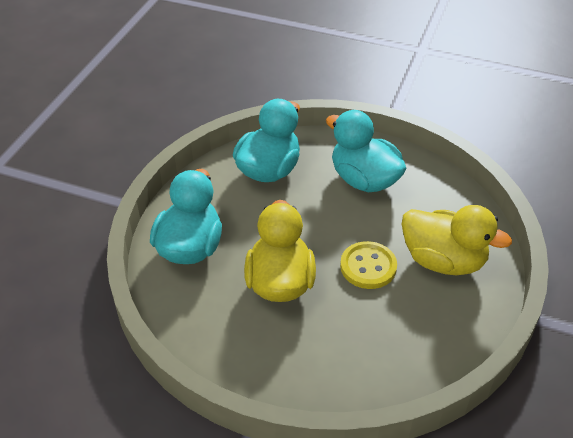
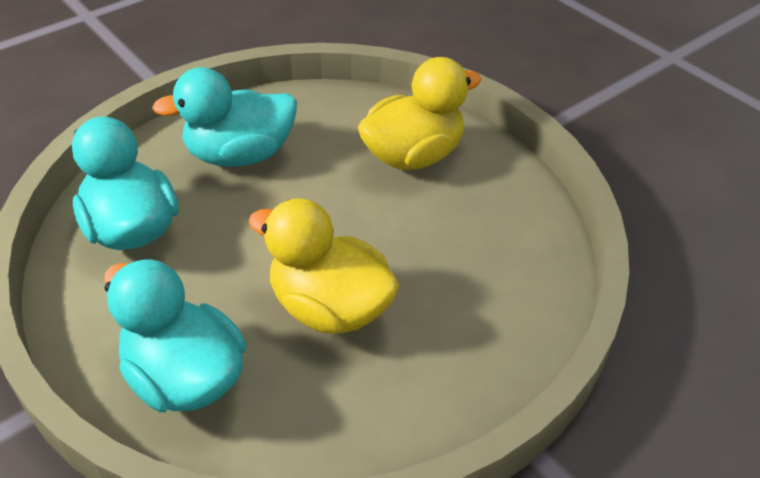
camera: 60 degrees left, 0 degrees up
yellow button [340,241,397,289] -> none

